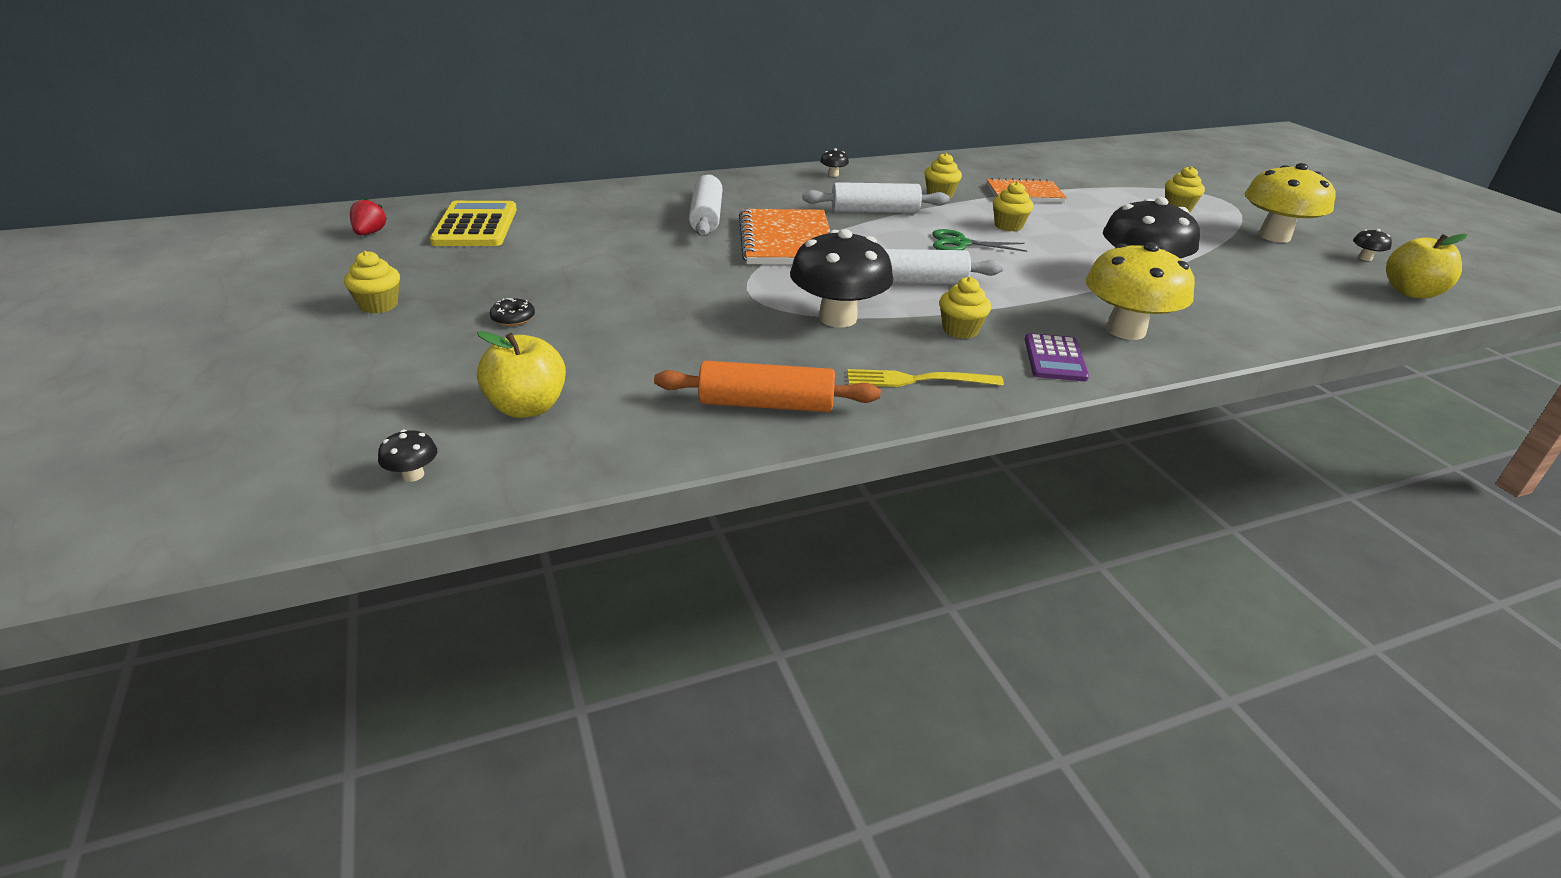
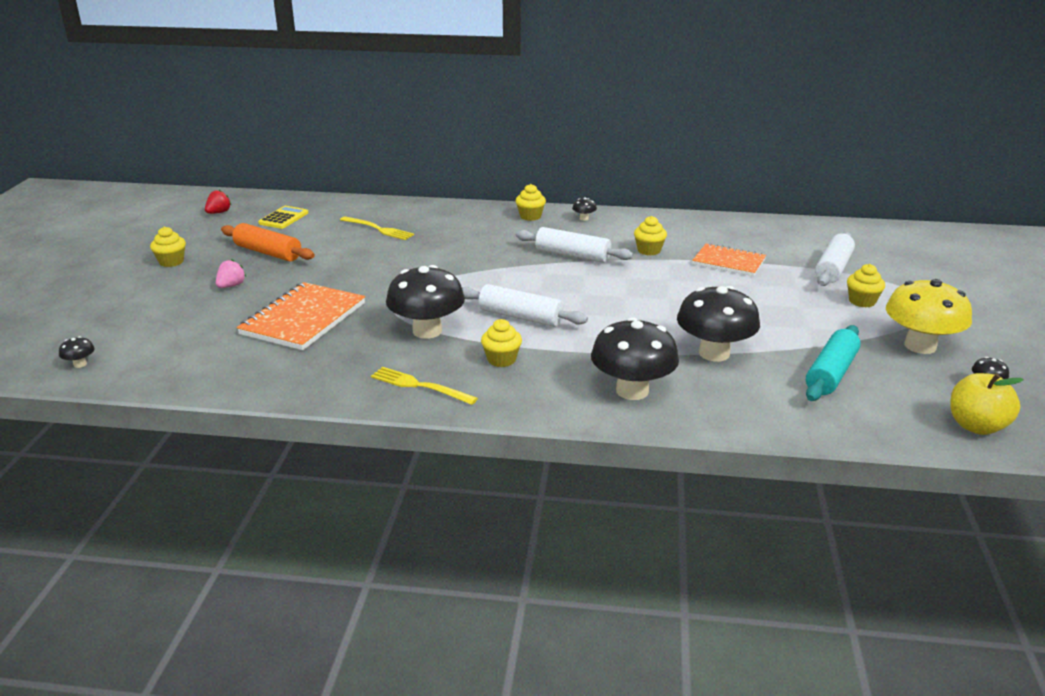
camera: 30 degrees right, 5 degrees down
yellow calculator [430,201,517,246] -> yellow calculator [258,206,308,229], size x0.63
yellow apple [477,331,566,418] -> none
black donut [490,298,535,326] -> pink strawberry [216,259,246,288]
orange rolling pin [654,361,881,412] -> orange rolling pin moved to [221,223,315,261]
white rolling pin [689,174,723,236] -> white rolling pin moved to [815,232,855,286]
orange notebook [739,209,830,264] -> orange notebook moved to [237,282,365,350]
green scissors [932,229,1027,252] -> none
yellow cupcake [993,181,1033,231] -> yellow cupcake moved to [516,184,546,221]
purple calculator [1025,333,1089,381] -> none
yellow mushroom [1086,242,1195,340] -> black mushroom [591,317,679,400]
none -> yellow fork [340,216,414,240]
none -> turquoise rolling pin [806,325,861,401]

